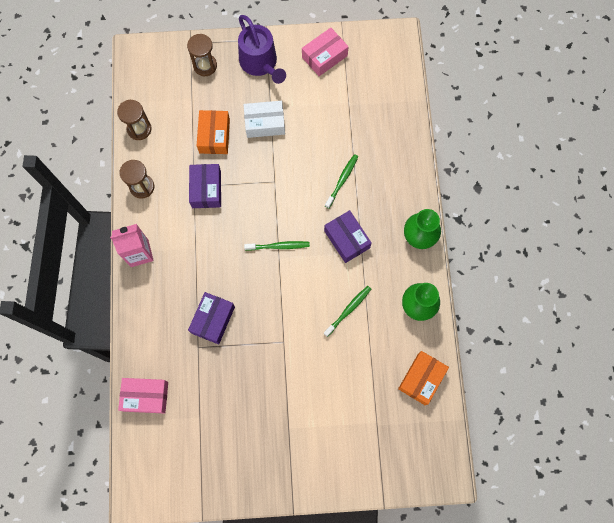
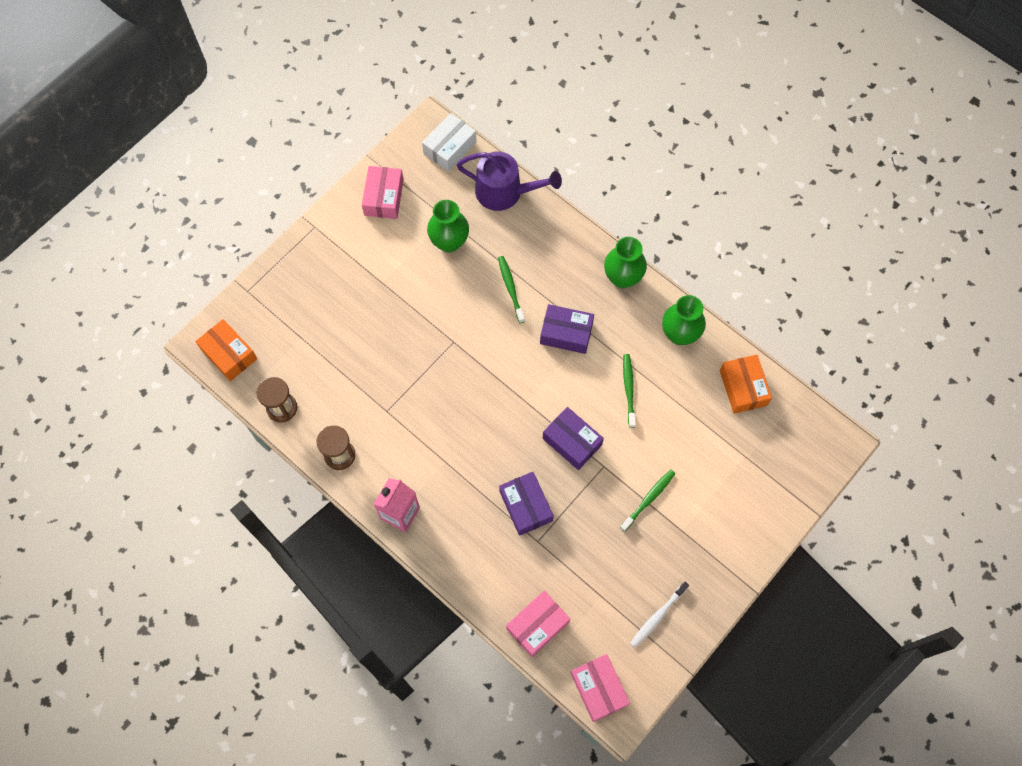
camera: 45 degrees left, 5 degrees down
brown hourglass [187,34,217,76] -> none
purple box [189,164,221,208] -> purple box moved to [542,407,604,470]
orange box [197,110,230,154] -> orange box moved to [195,319,257,381]
purple watering can [238,15,286,84] -> purple watering can moved to [457,151,562,211]
white box [244,101,285,138] -> white box moved to [422,113,477,171]
green toothbrush [244,241,310,251] -> green toothbrush moved to [620,470,675,532]
none -> green vase [427,200,469,253]
none -> pink box [571,654,630,722]
none -> white toothbrush [630,582,689,648]

